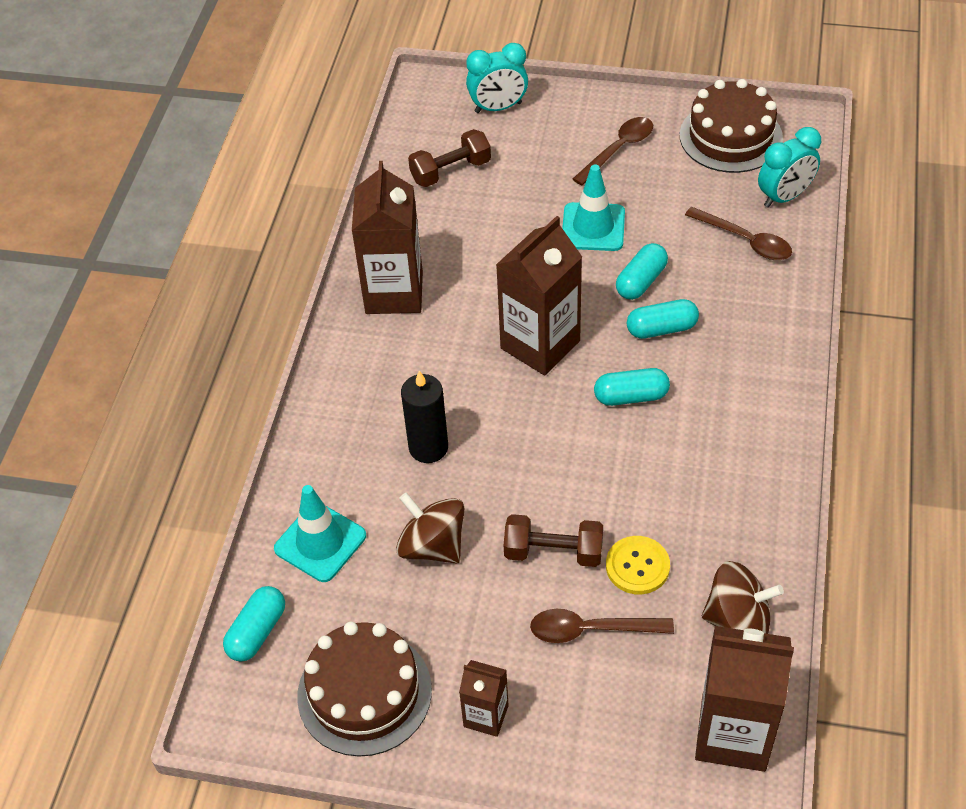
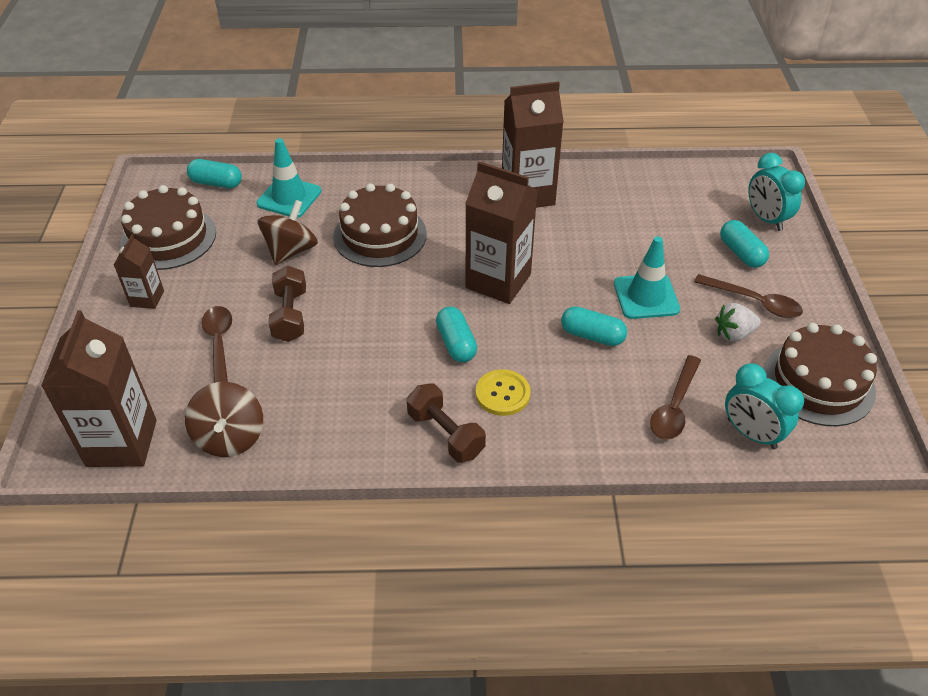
camera: 75 degrees right, 5 degrees down
black candle [401,371,448,463] -> brown cake [333,183,427,267]
brown dumbbell [408,129,491,187] -> brown dumbbell moved to [406,383,486,463]
yellow button [606,536,670,595] -> yellow button moved to [476,369,530,416]
turquoise capsule [627,299,699,339] -> turquoise capsule moved to [720,220,769,268]
none -> white strawberry [715,303,761,341]

